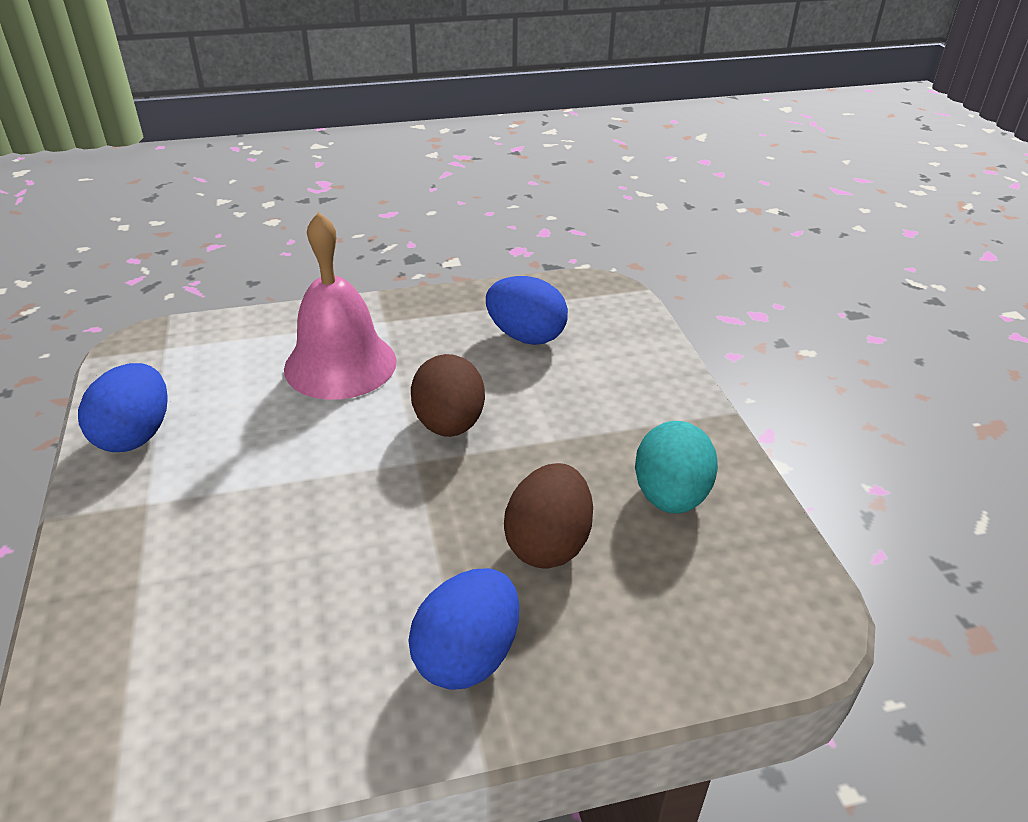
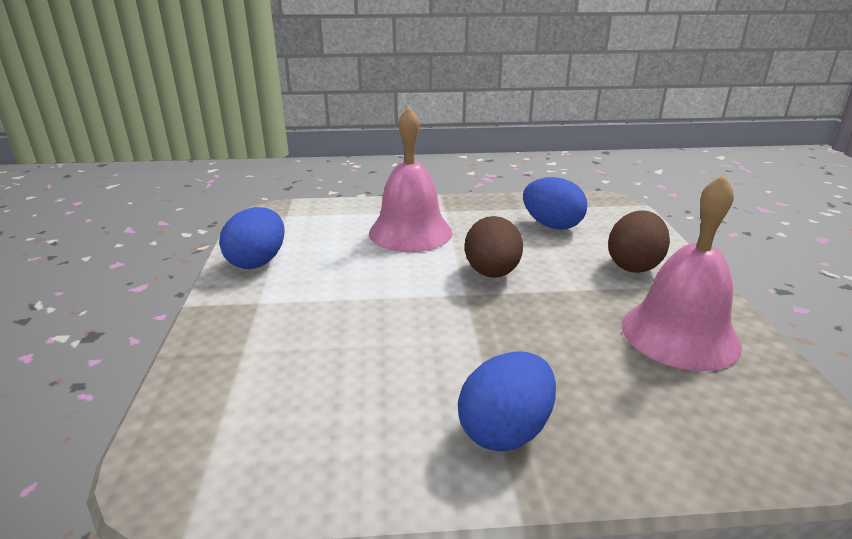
camera: 10 degrees right, 10 degrees down
brown egg [504,463,593,568] -> brown egg moved to [608,210,670,273]
turquoise egg [635,421,718,513] -> pink bell [622,174,742,371]

